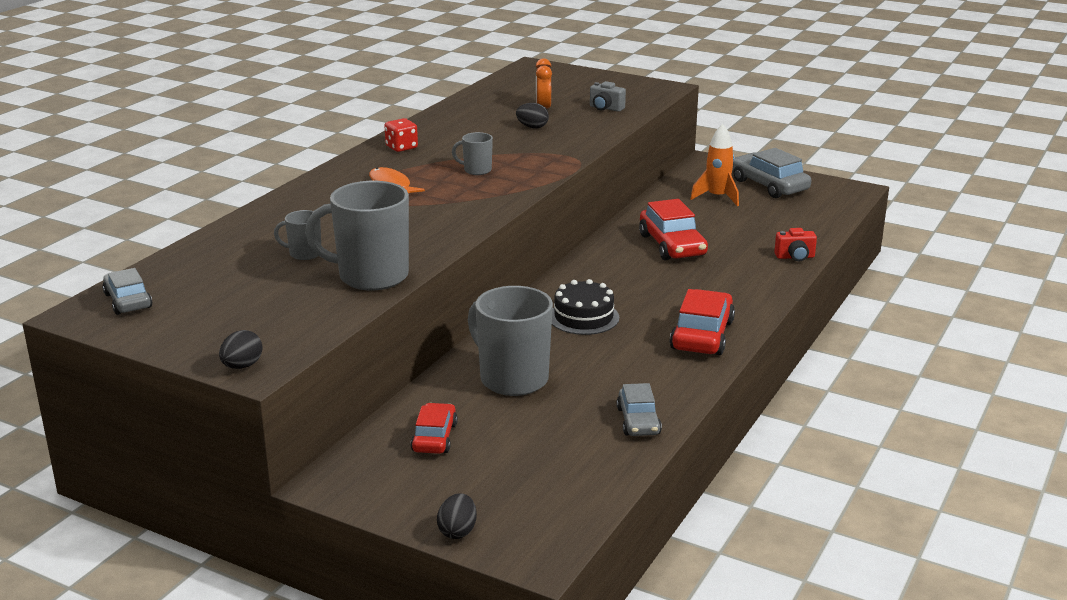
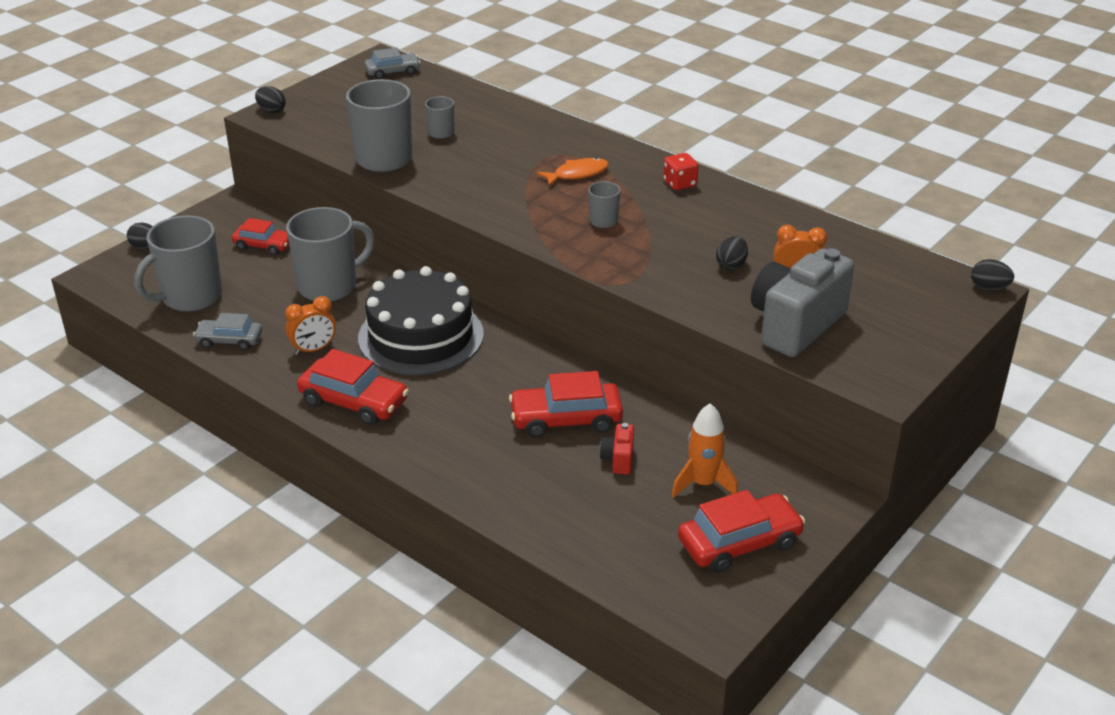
camera: 100 degrees right, 10 degrees up
black cake [552,279,619,335] -> black cake [358,266,484,375], size x1.81
grey camera [590,81,626,112] -> grey camera [751,248,854,357], size x2.30
grey car [732,148,811,198] -> red car [678,490,805,573]
red camera [774,228,817,261] -> red camera moved to [599,423,634,474]
none -> grey mug [134,216,222,312]
none -> orange clock [285,296,336,355]
none -> black egg [971,259,1014,291]

